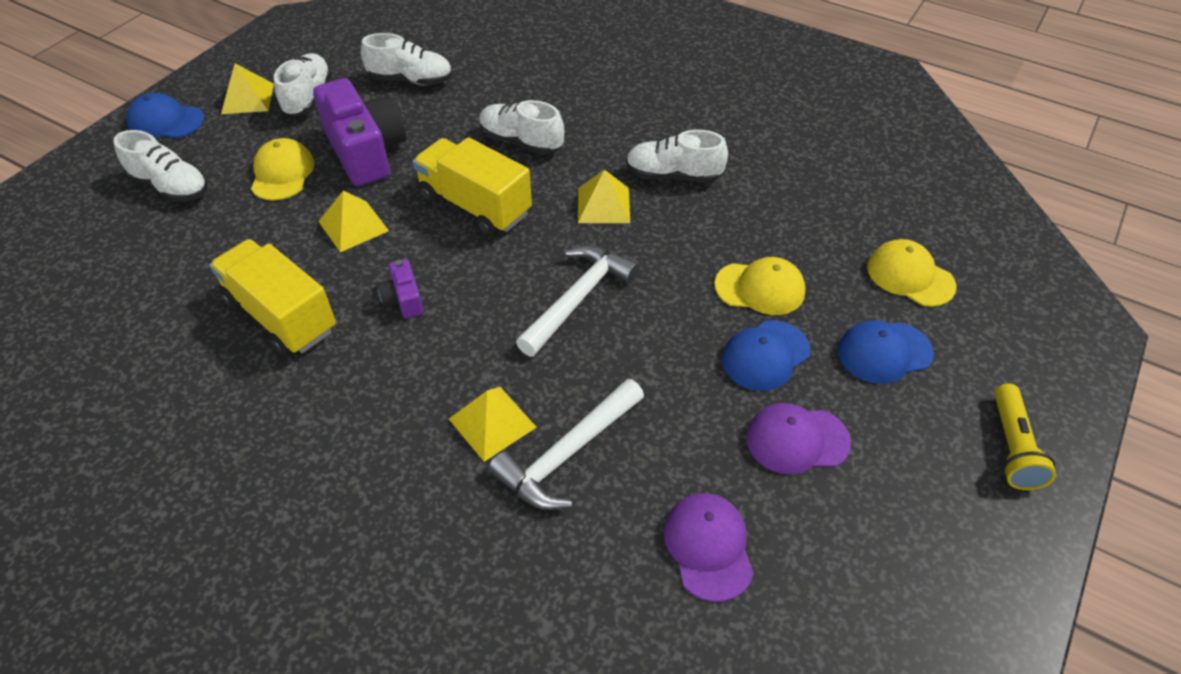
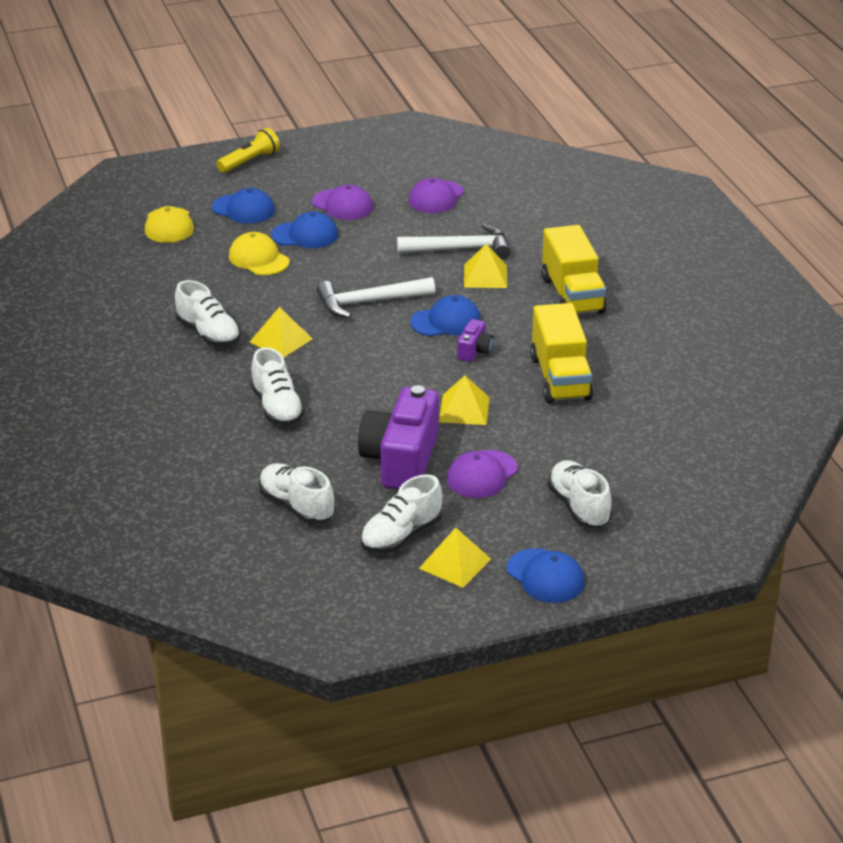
camera: 140 degrees left, 15 degrees down
yellow cap [251,138,315,201] -> purple cap [447,450,518,498]
yellow truck [413,137,532,236] -> yellow truck moved to [542,225,607,315]
none -> blue cap [410,295,481,336]

